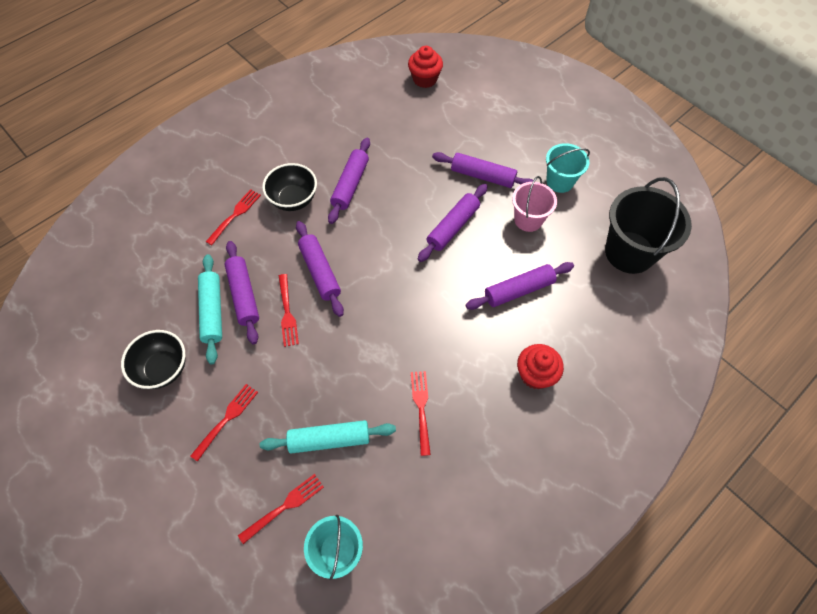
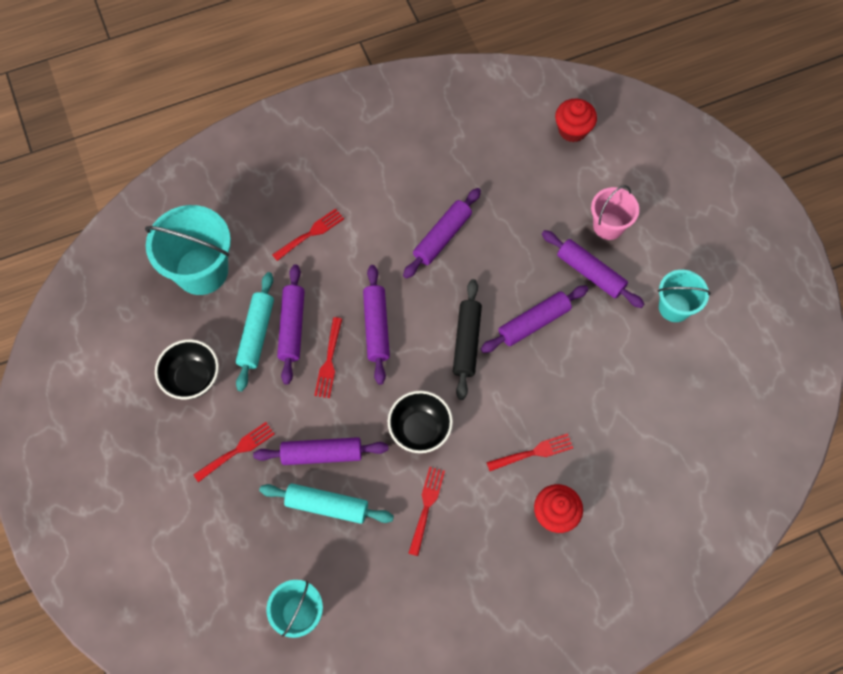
camera: 20 degrees right, 5 degrees up
red fork [238,474,324,544] -> red fork moved to [487,433,573,471]
black bowl [262,163,317,211] -> black bowl moved to [388,391,453,453]
purple rolling pin [466,262,574,310] -> purple rolling pin moved to [253,437,389,465]
pink bucket [512,176,557,232] -> pink bucket moved to [591,185,639,240]
black bucket [605,177,692,274] -> none
none -> turquoise bucket [145,205,231,295]
none -> black rolling pin [453,279,482,400]

